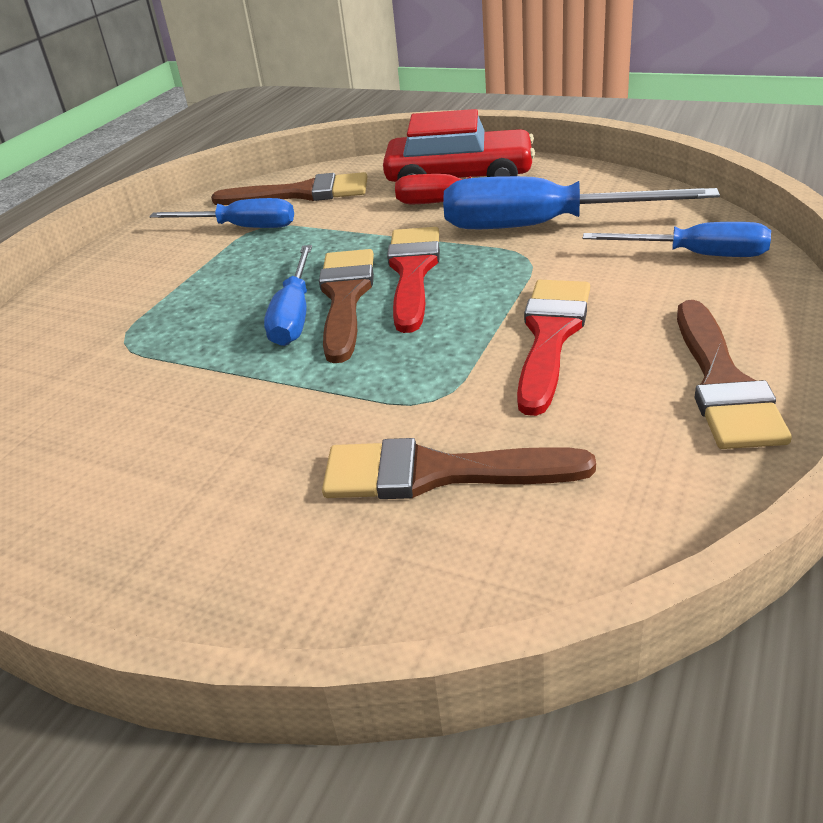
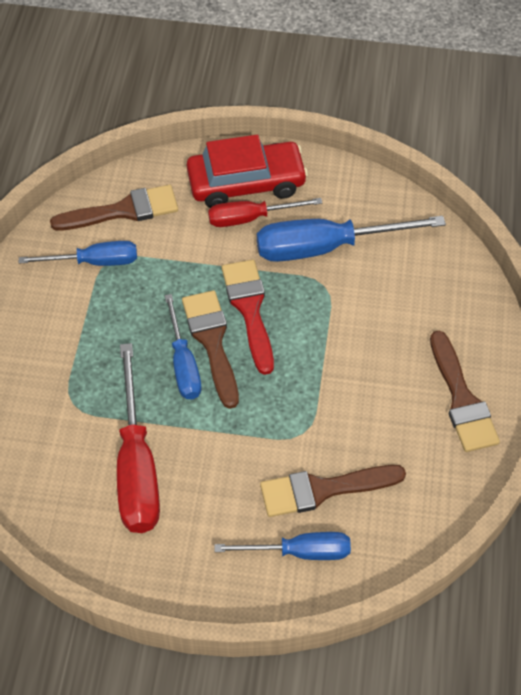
camera: 20 degrees left, 20 degrees up
red brush [517,280,590,416] -> none
blue screwdriver [583,222,771,257] -> blue screwdriver moved to [214,532,351,560]
none -> red screwdriver [117,343,160,533]

